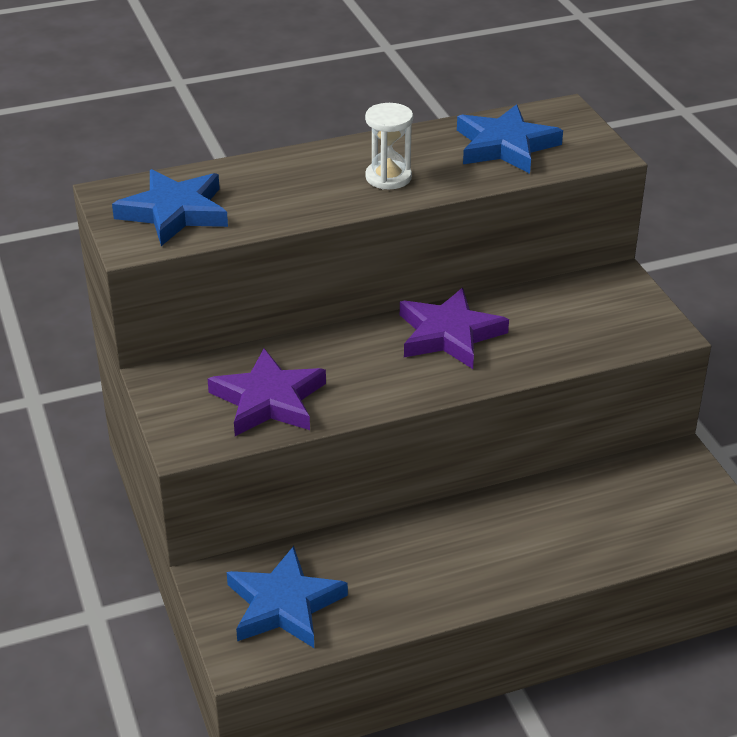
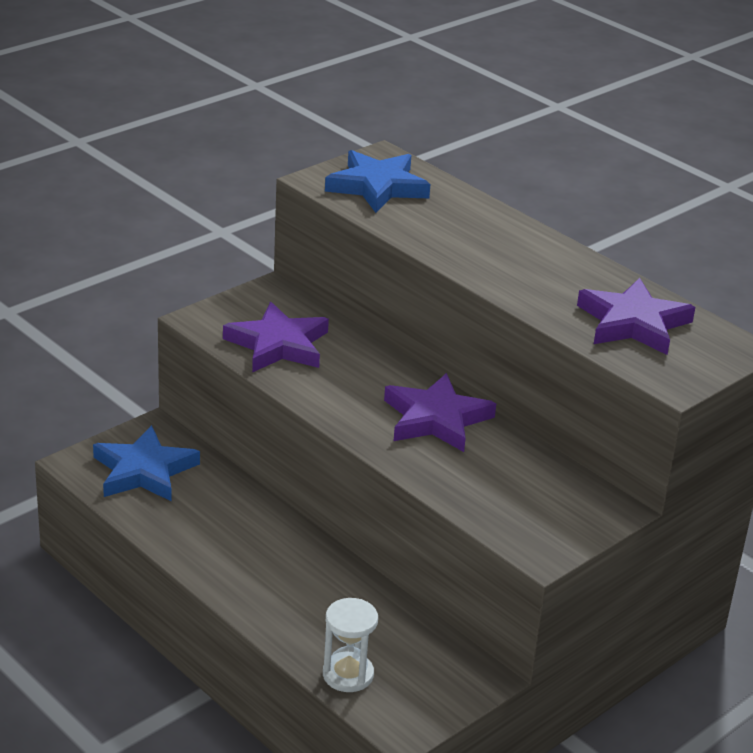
camera: 65 degrees right, 5 degrees down
white hourglass [365,103,413,189] -> white hourglass moved to [323,598,378,692]
blue star [457,104,563,174] -> purple star [577,278,695,355]

